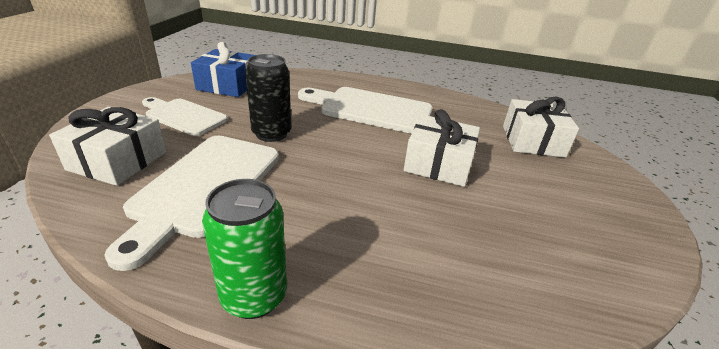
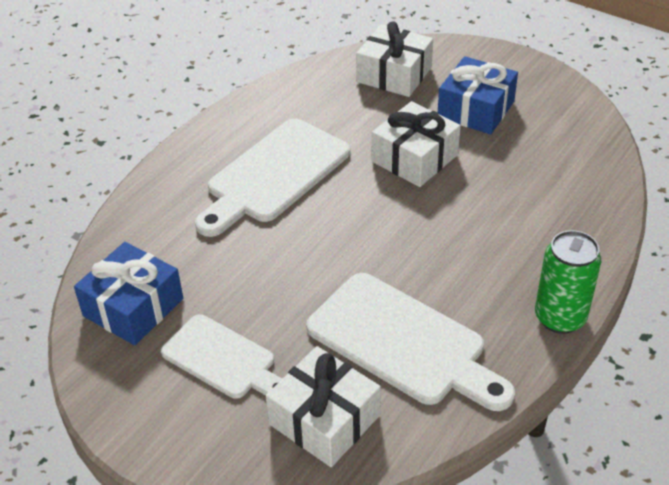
camera: 65 degrees left, 10 degrees up
white cutting board [142,97,228,136] -> white cutting board turned 105 degrees counterclockwise [161,314,282,399]
black can [245,54,291,142] -> none
none -> blue gift [438,56,518,134]

